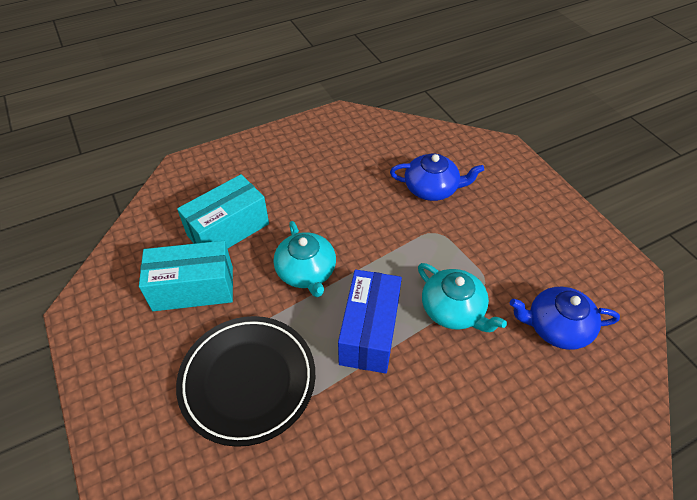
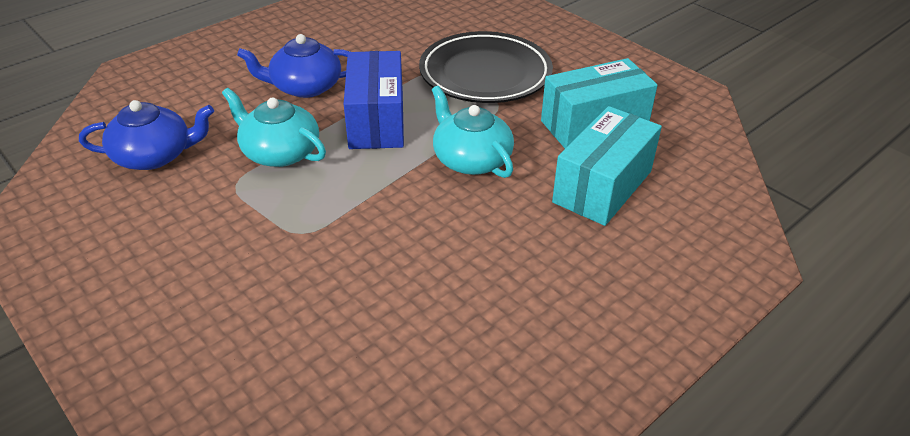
camera: 165 degrees right, 10 degrees down
blue teapot [390,153,484,201] -> blue teapot moved to [237,34,350,98]

